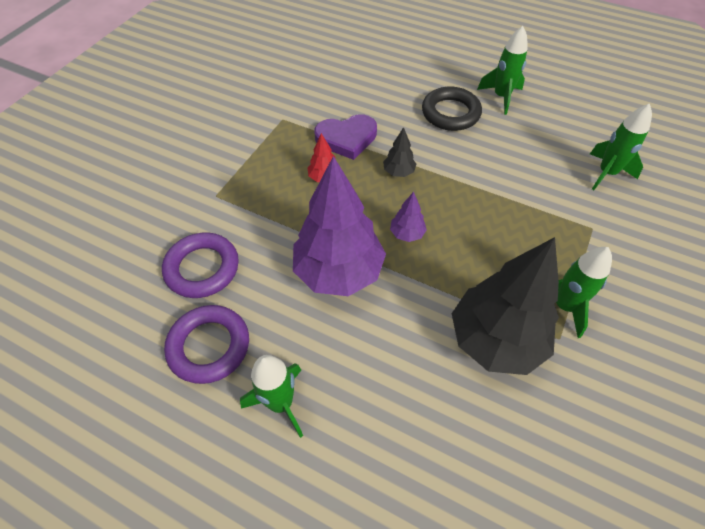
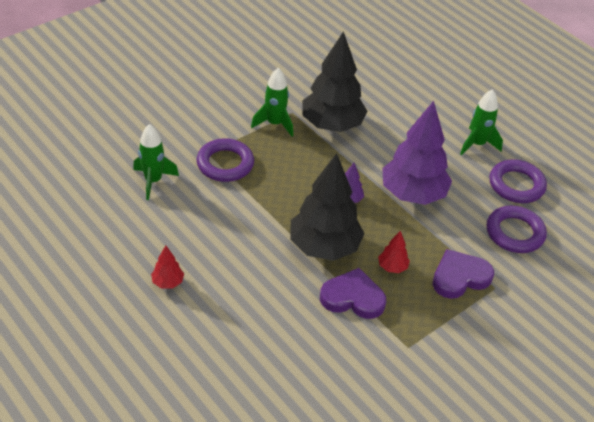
camera: 160 degrees left, 10 degrees down
black tree [383,127,416,177] -> black tree [290,153,365,261], size x2.37
black ring [422,87,482,131] -> none
green rocket [477,26,528,115] -> red tree [151,246,184,288]
none -> purple ring [196,138,254,182]
none -> purple heart [433,249,494,299]

